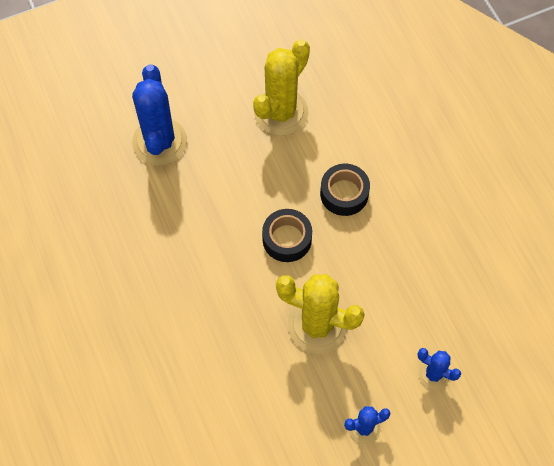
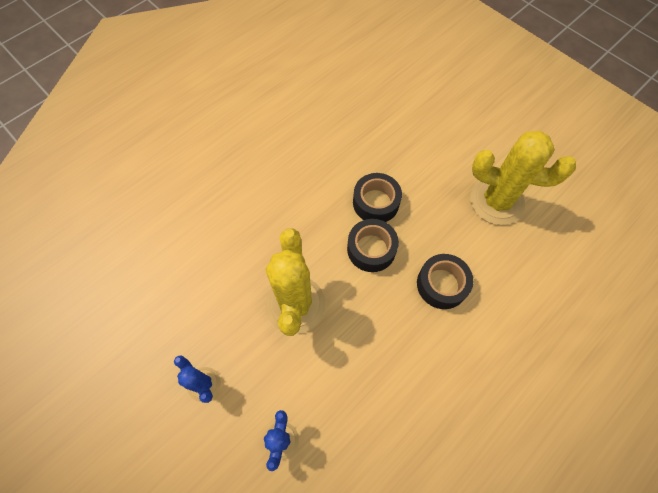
camera: 70 degrees right, 0 degrees up
blue cactus [132,64,187,166] -> none
none -> black tape [353,173,402,222]

